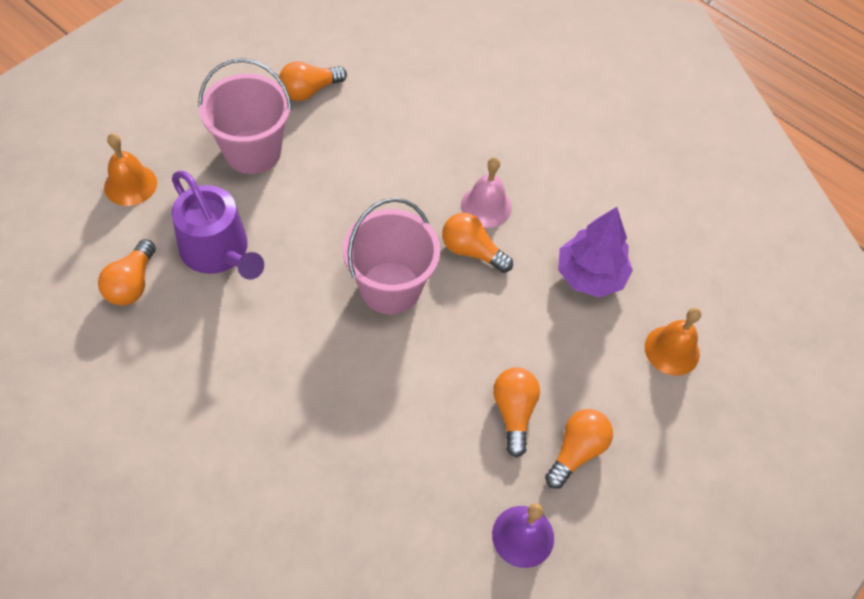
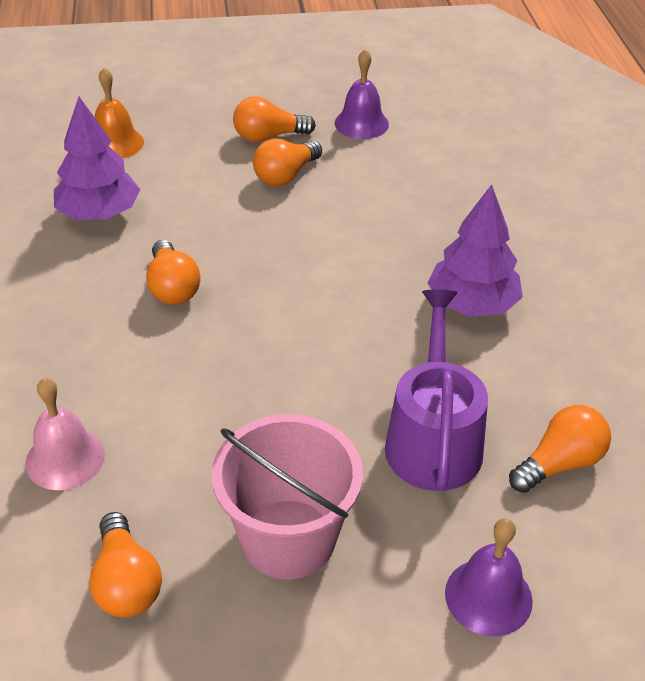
camera: 135 degrees left, 15 degrees down
orange bell [104,133,157,206] -> purple bell [445,518,533,636]
orange light bulb [279,61,347,101] -> orange light bulb turned 60 degrees clockwise [89,512,162,617]
pink bucket [343,198,441,314] -> none
pink bell [461,157,512,228] -> pink bell moved to [25,378,105,490]
none -> purple tree [428,184,523,317]

